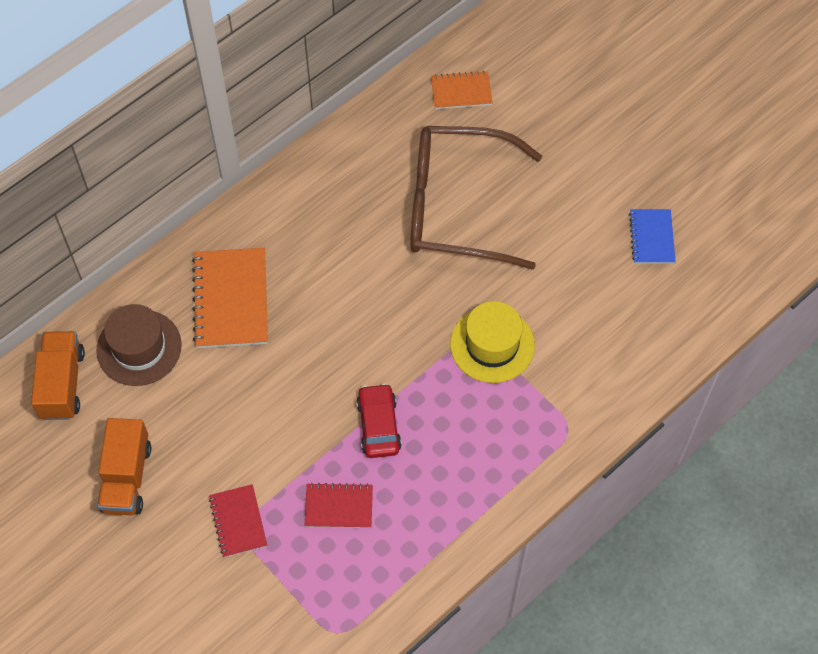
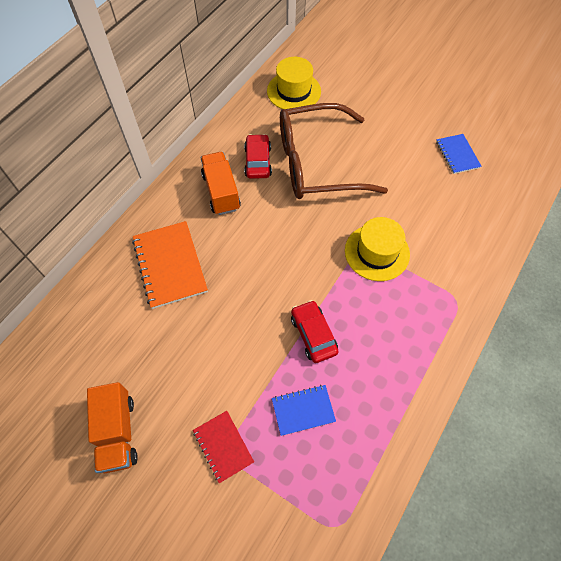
camera: 15 degrees left, 0 degrees up
orange truck [31,331,85,420] -> orange truck moved to [200,152,241,215]
brown hat [96,304,181,386] -> none
red notebook [304,483,373,528] -> blue notebook [272,385,336,436]
orange notebook [431,71,492,109] -> yellow hat [267,57,321,109]
none -> red car [244,134,272,179]

